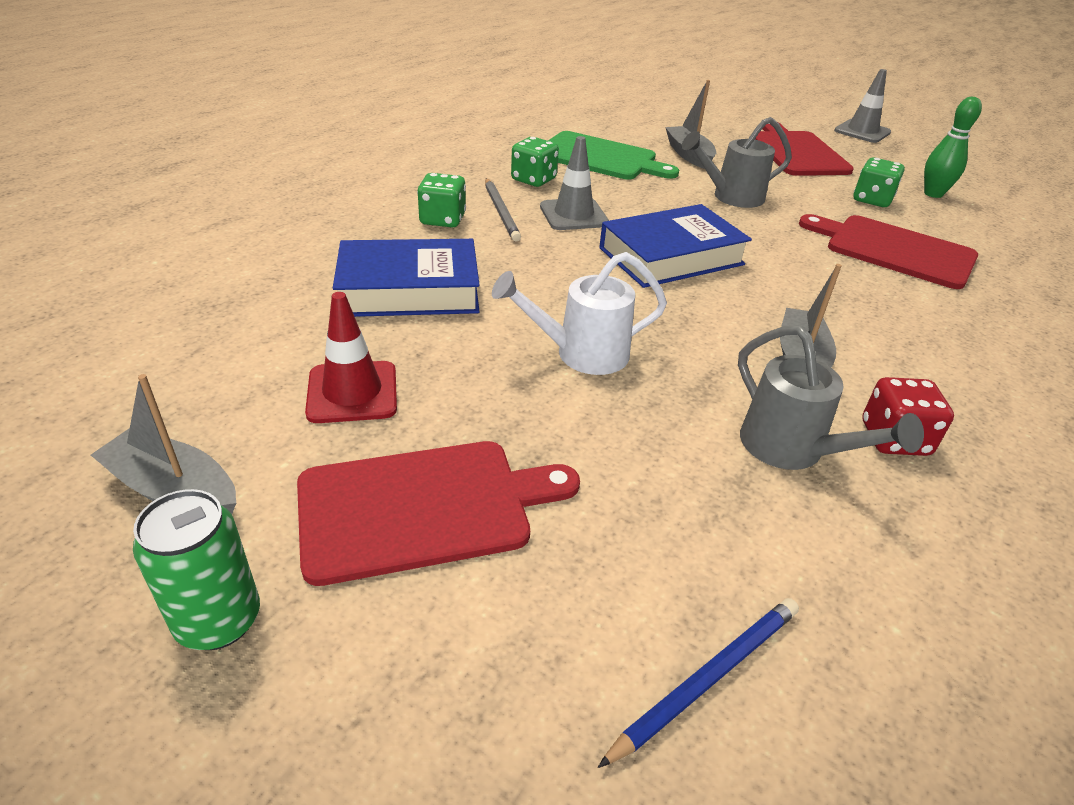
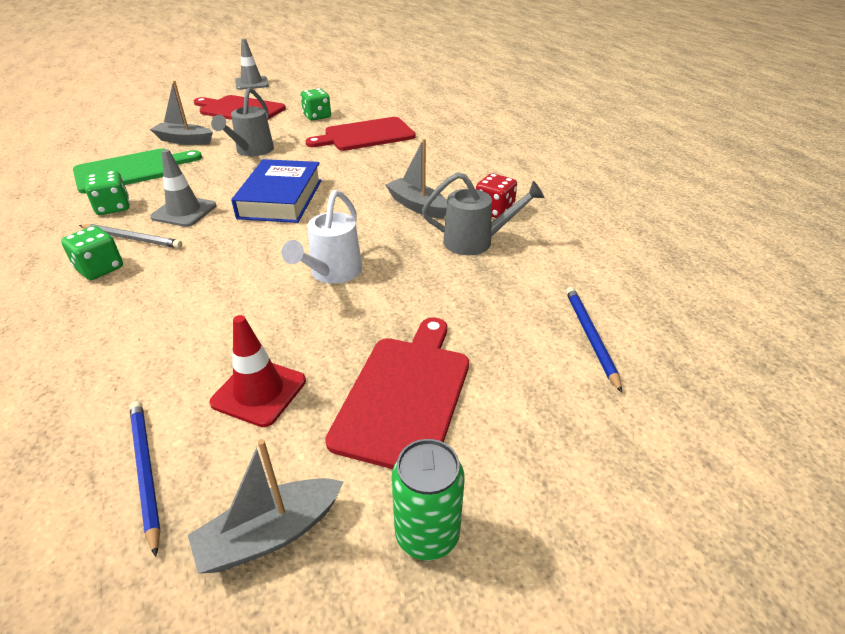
camera: 55 degrees left, 0 degrees up
blue book [333,239,480,317] -> none
green bowling pin [924,97,982,198] -> none
none -> blue pencil [130,401,161,557]

